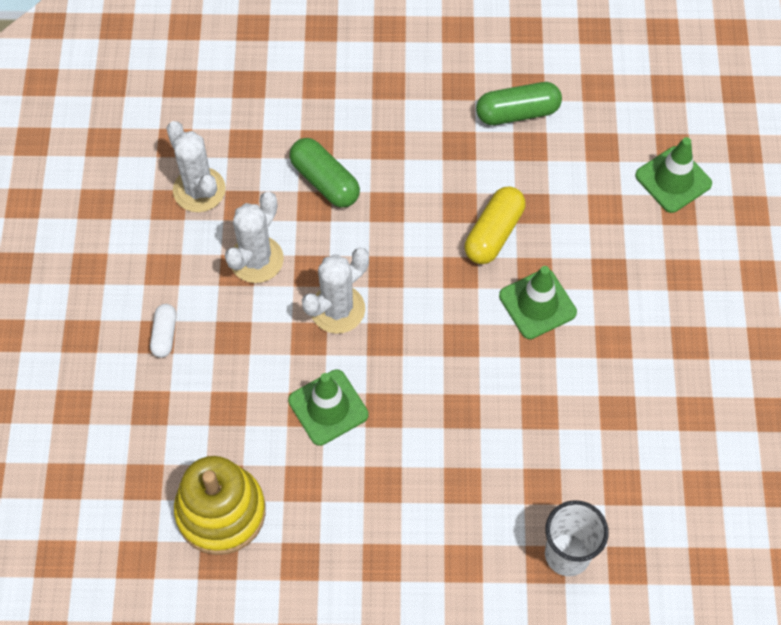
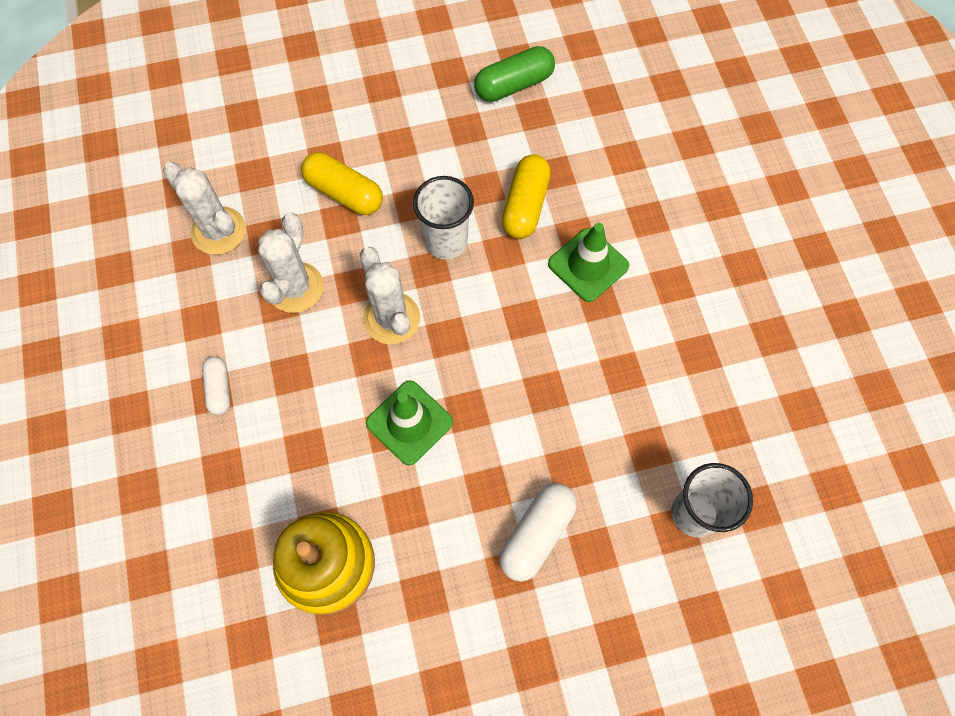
camera: 15 degrees left, 5 degrees up
green capsule [289,138,360,208] -> yellow capsule [301,152,383,215]
white cactus [302,248,369,334] -> white cactus turned 60 degrees counterclockwise [360,247,420,344]
green traffic cone [635,137,712,213] -> none
none -> white cup [413,176,474,260]
none -> white capsule [499,483,577,581]

